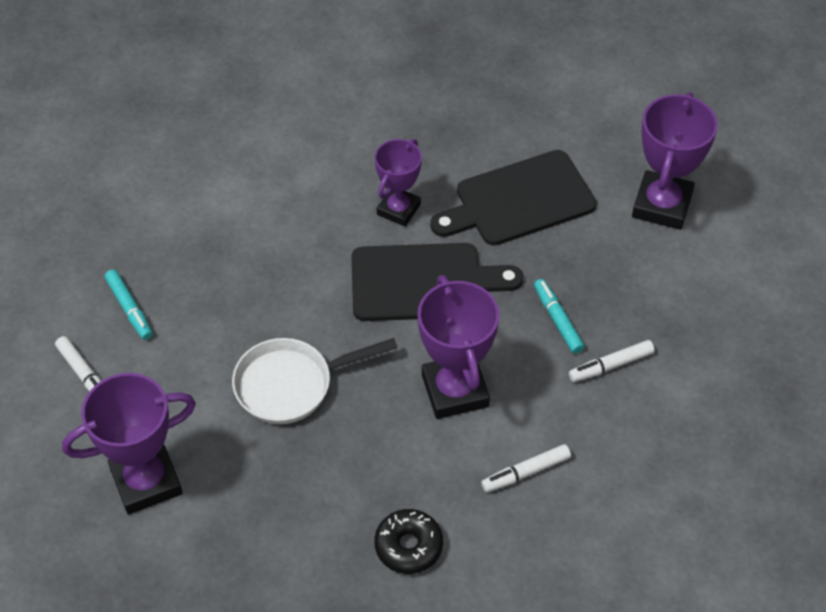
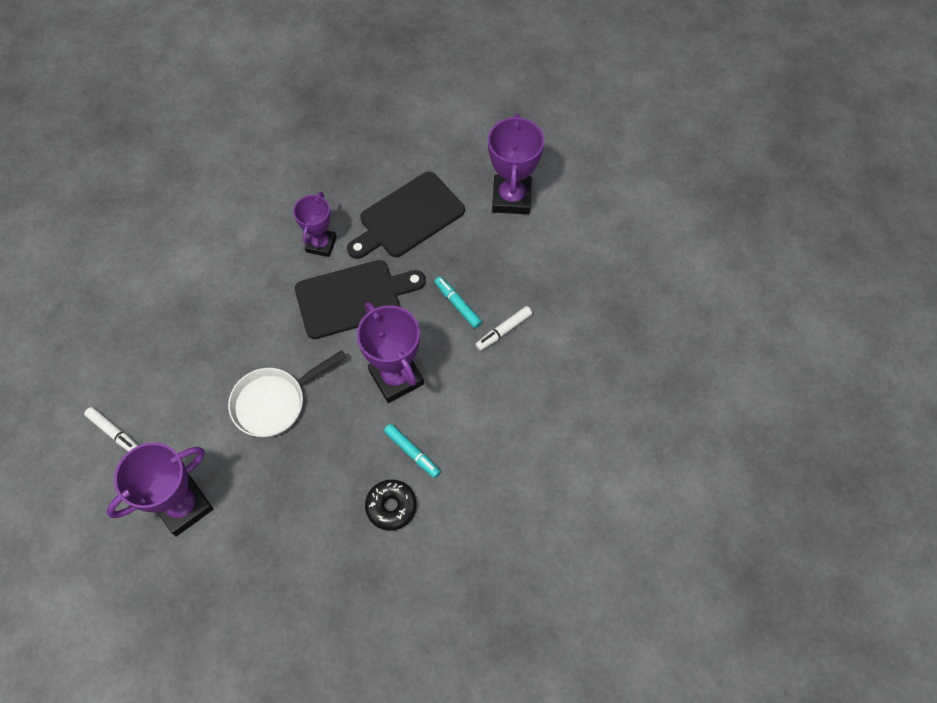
camera: 15 degrees left, 10 degrees up
turquoise marker [105,270,153,340] -> turquoise marker moved to [384,424,441,478]
white marker [481,444,571,492] -> none

